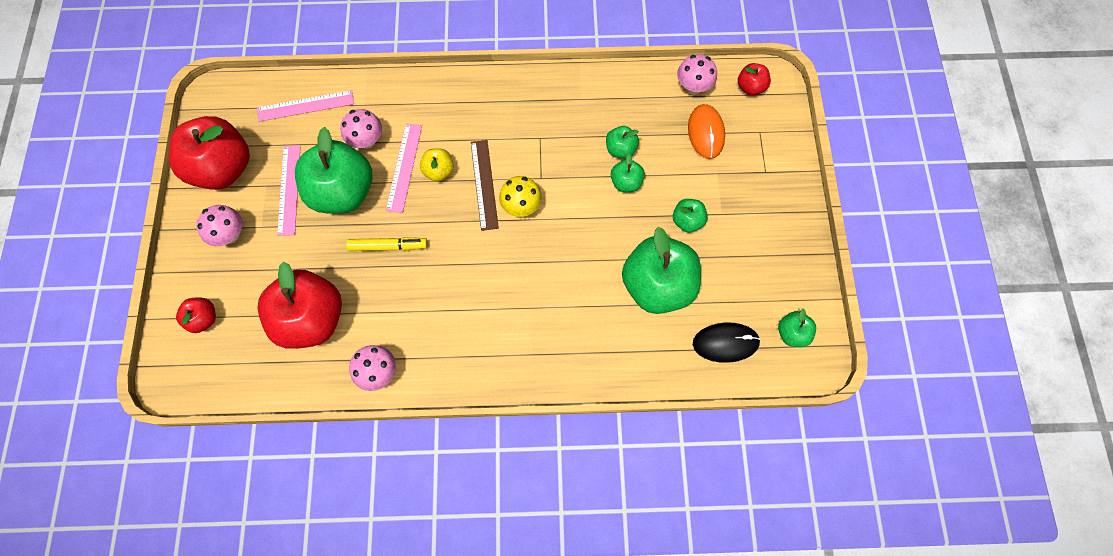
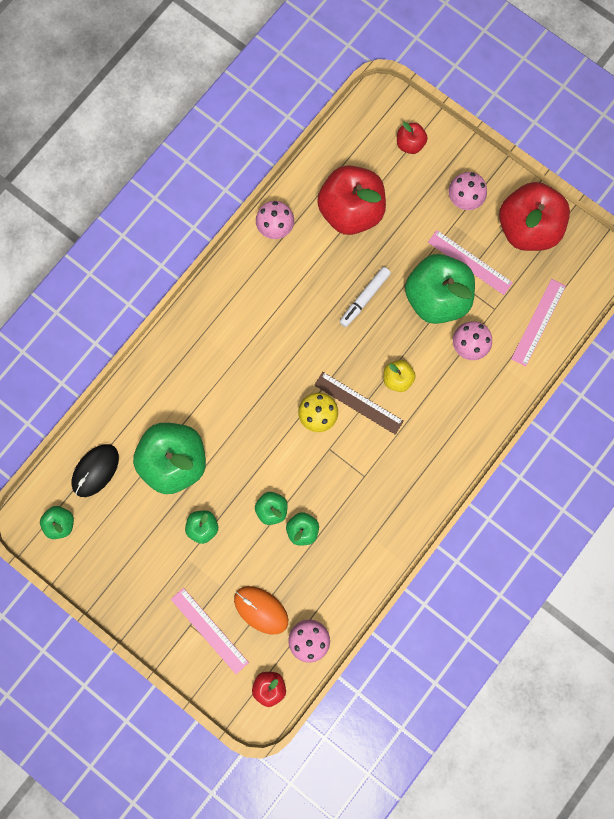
camera: 130 degrees right, 10 degrees up
yellow marker [346,237,428,251] -> white marker [340,267,391,327]
pink ruler [386,123,422,213] -> pink ruler moved to [171,588,249,674]

